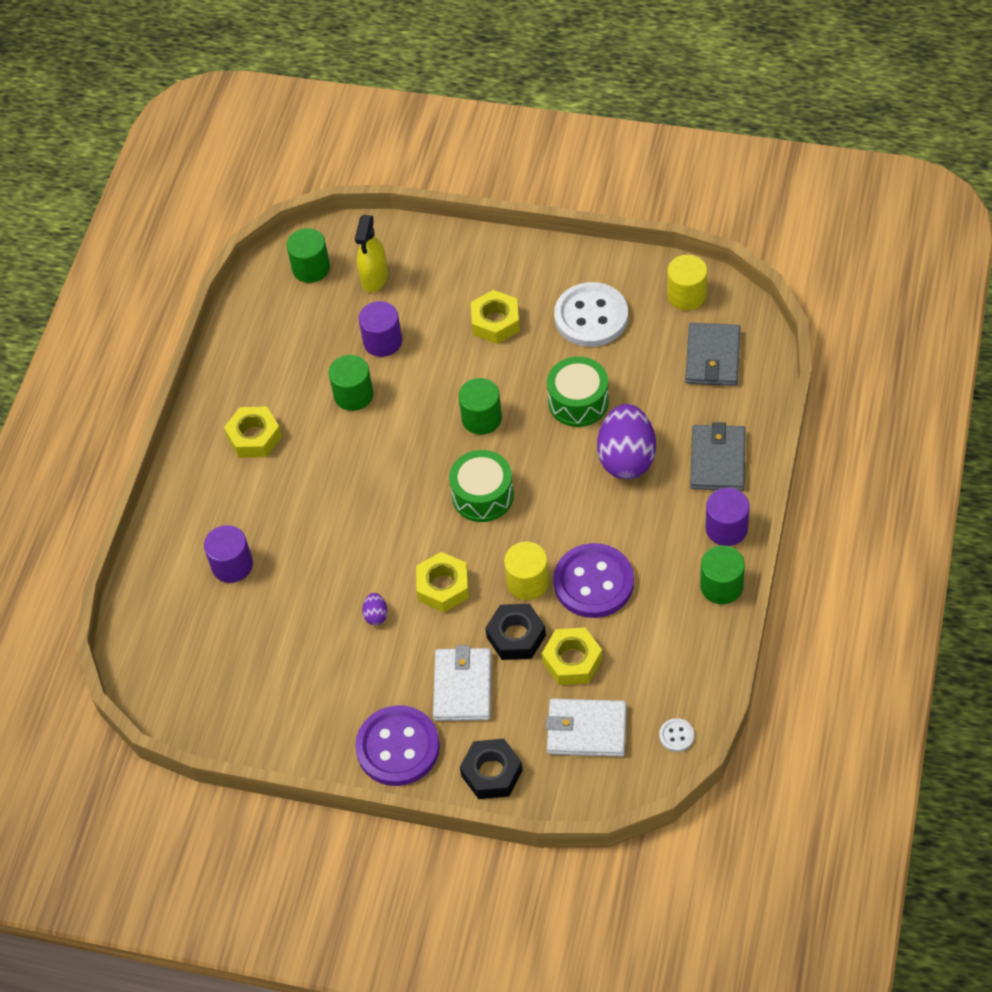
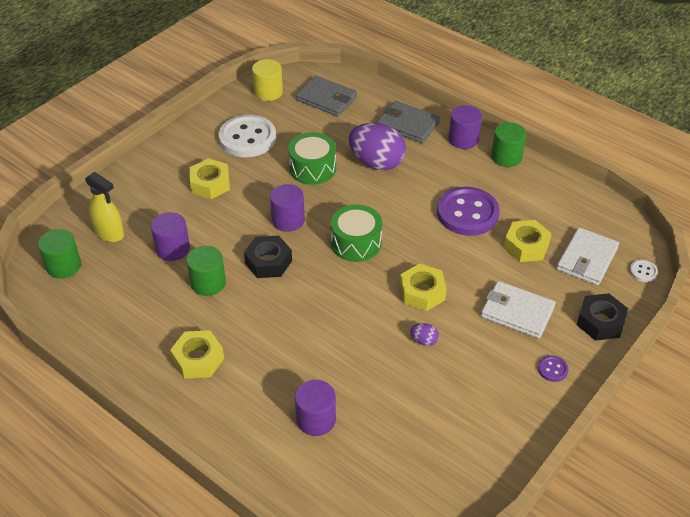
camera: 70 degrees left, 10 degrees down
purple button [355,705,440,786] -> purple button [538,355,569,382], size x0.42
green cylinder [458,378,502,435] -> purple cylinder [270,184,305,232]
black nut [485,604,546,660] -> black nut moved to [244,236,292,278]
yellow cylinder [504,541,549,600] -> none
white button [659,718,694,752] -> white button moved to [630,260,658,282]

